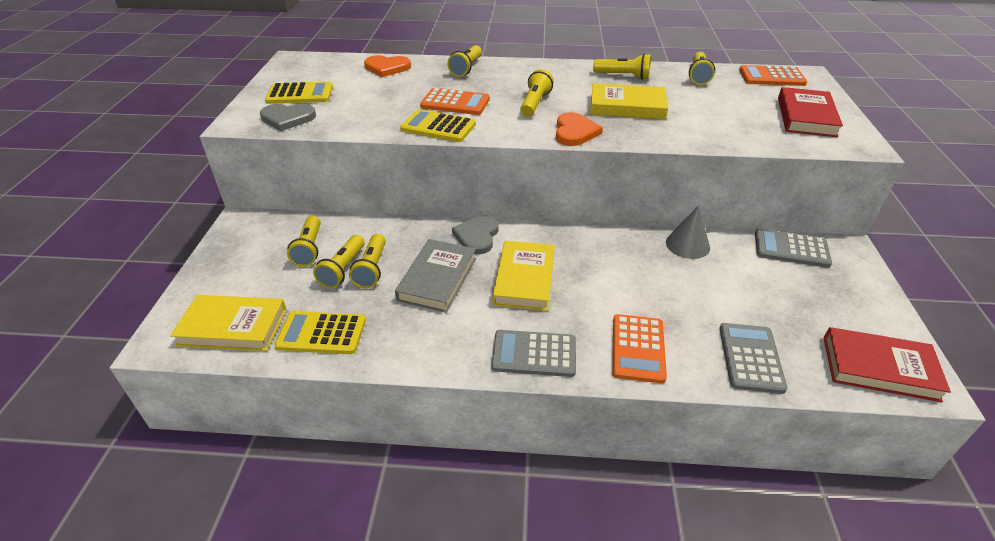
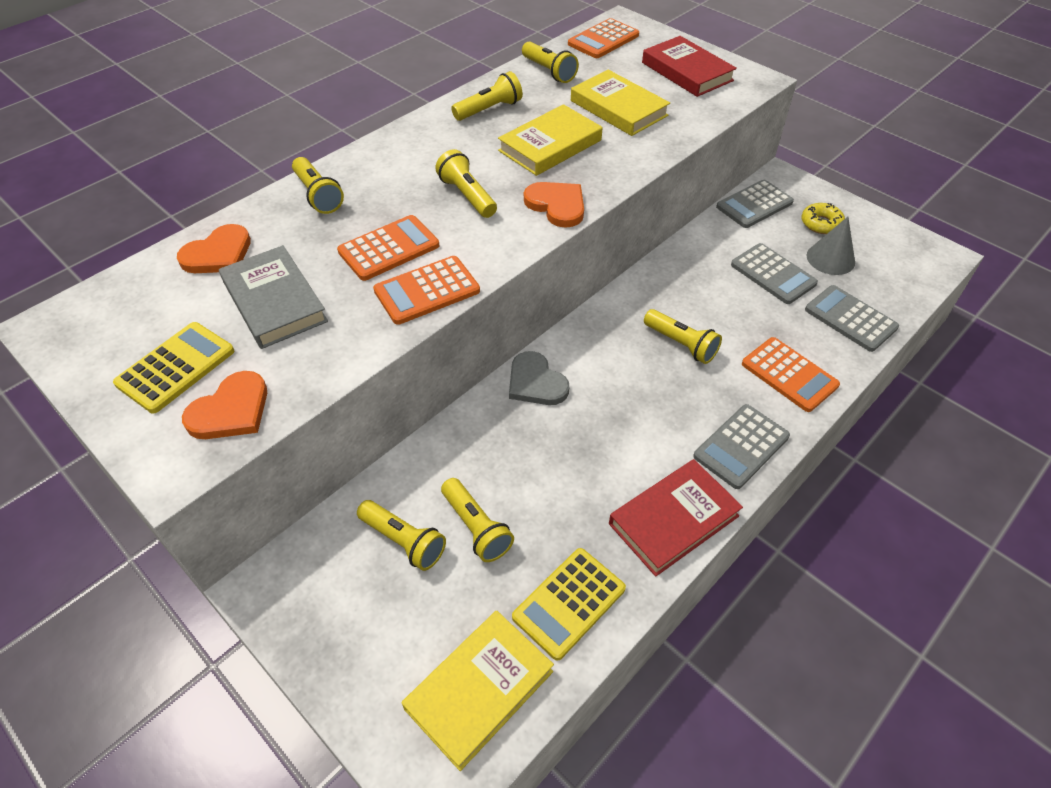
camera: 50 degrees left, 10 degrees up
grey heart [260,104,316,131] -> orange heart [182,371,267,439]
yellow flashlight [349,234,386,288] -> yellow flashlight moved to [644,309,722,364]
grey book [395,239,476,313] -> grey book moved to [219,245,328,349]
yellow calculator [400,109,476,142] -> orange calculator [373,256,480,325]
yellow book [493,241,555,311] -> yellow book moved to [571,70,670,136]
grey cone [666,205,710,259] -> grey cone moved to [807,217,855,275]
red book [824,327,951,402] -> red book moved to [609,459,743,577]
none -> grey calculator [731,243,818,304]
none -> yellow donut [802,203,845,234]

